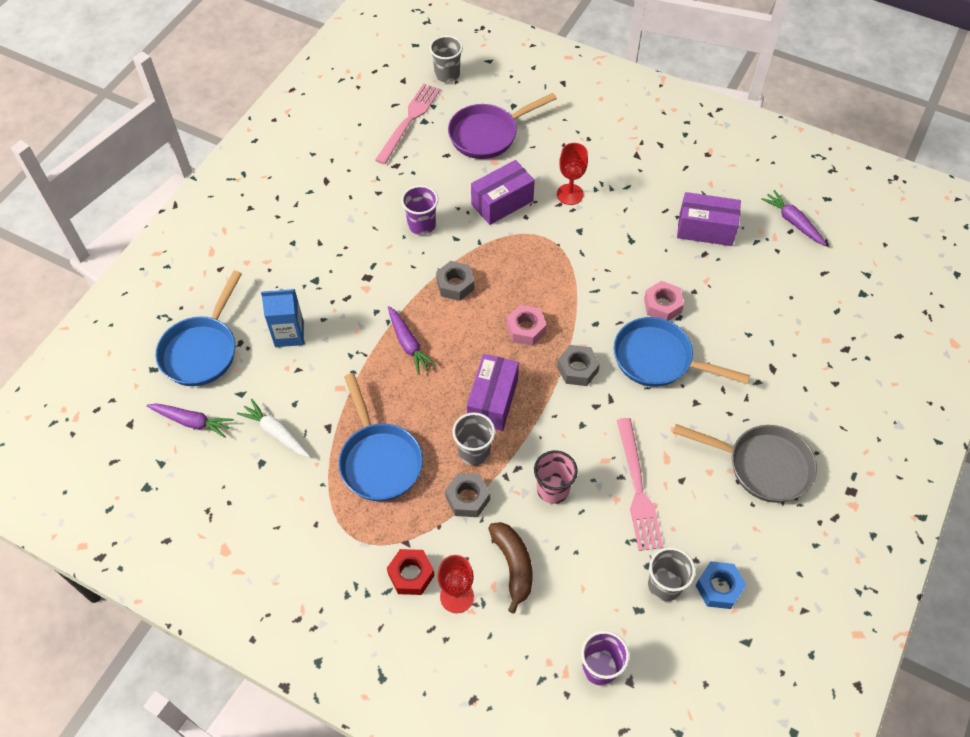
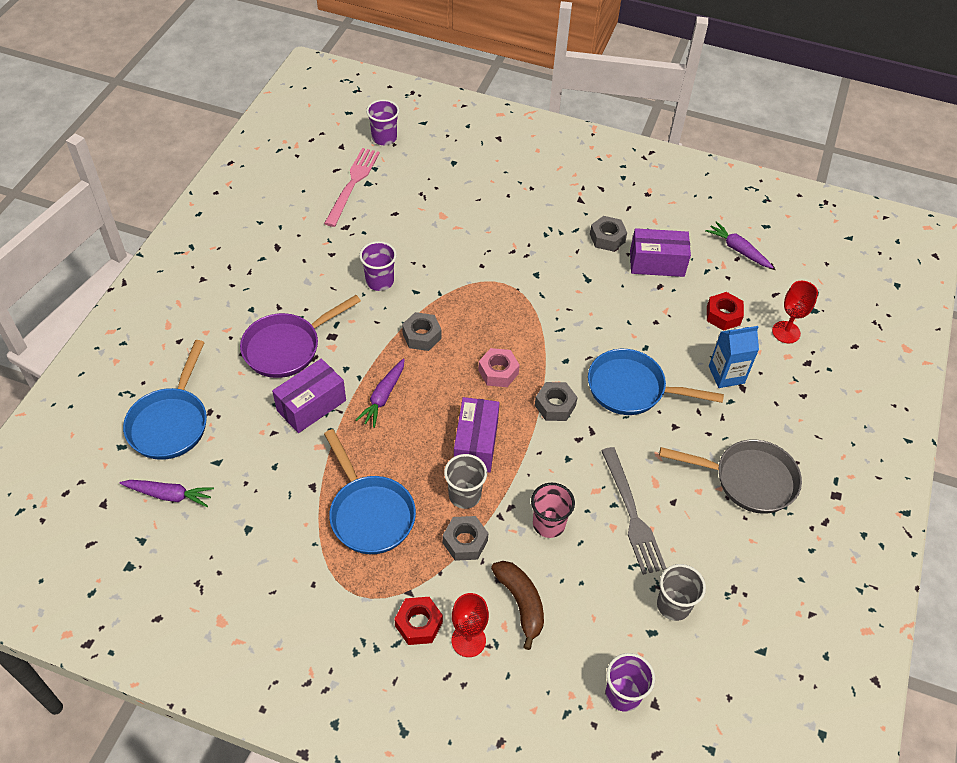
camera: 10 degrees left, 5 degrees down
white carrot [237,399,310,458] -> none
blue carton [261,288,304,347] -> blue carton moved to [709,326,759,388]
purple carrot [388,306,437,375] -> purple carrot turned 60 degrees clockwise [356,359,405,428]
grey cup [429,35,463,82] -> purple cup [366,100,399,145]
purple pan [448,93,557,159] -> purple pan moved to [240,295,361,378]
purple box [471,160,535,225] -> purple box moved to [272,358,346,433]
red goblet [557,143,588,205] -> red goblet moved to [772,281,818,343]
pink fork [617,418,663,551] -> grey fork [601,447,666,575]
pink nut [644,281,684,321] -> none
blue nut [695,561,746,609] -> none
none -> grey nut [590,216,627,251]
none -> red nut [707,292,744,331]

